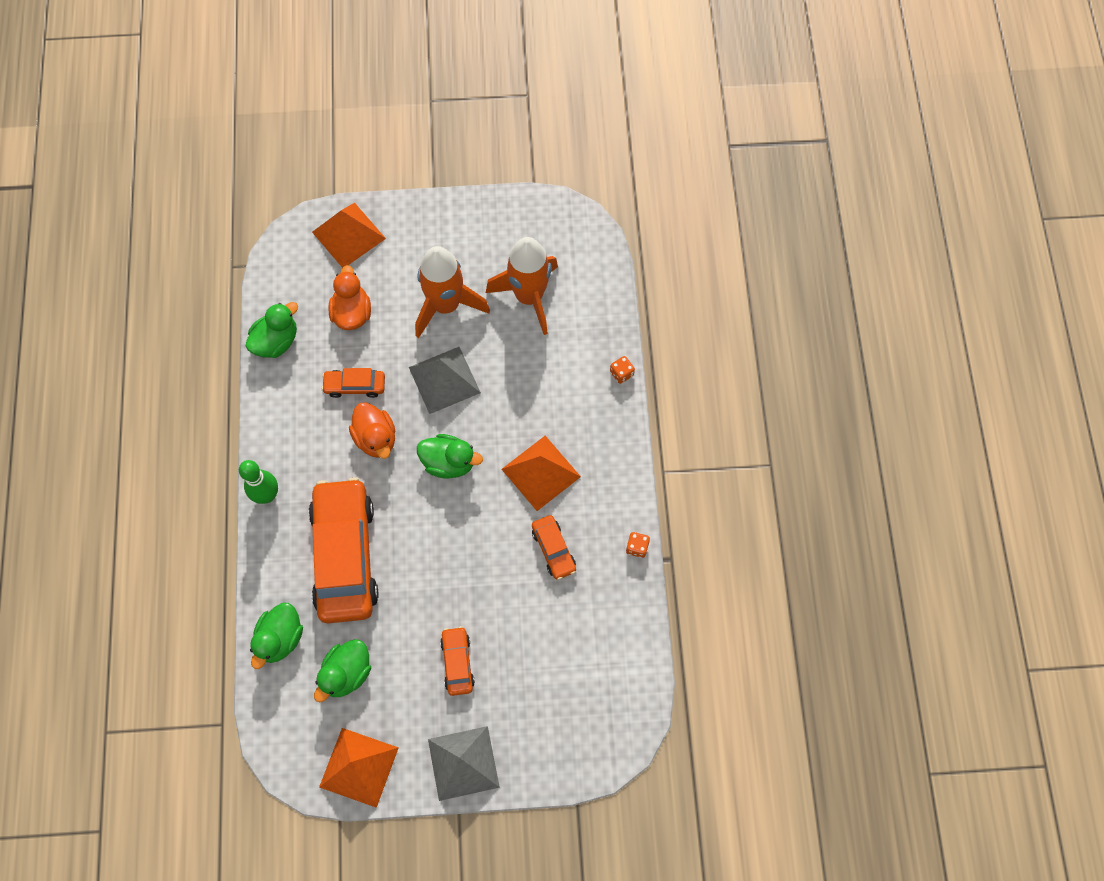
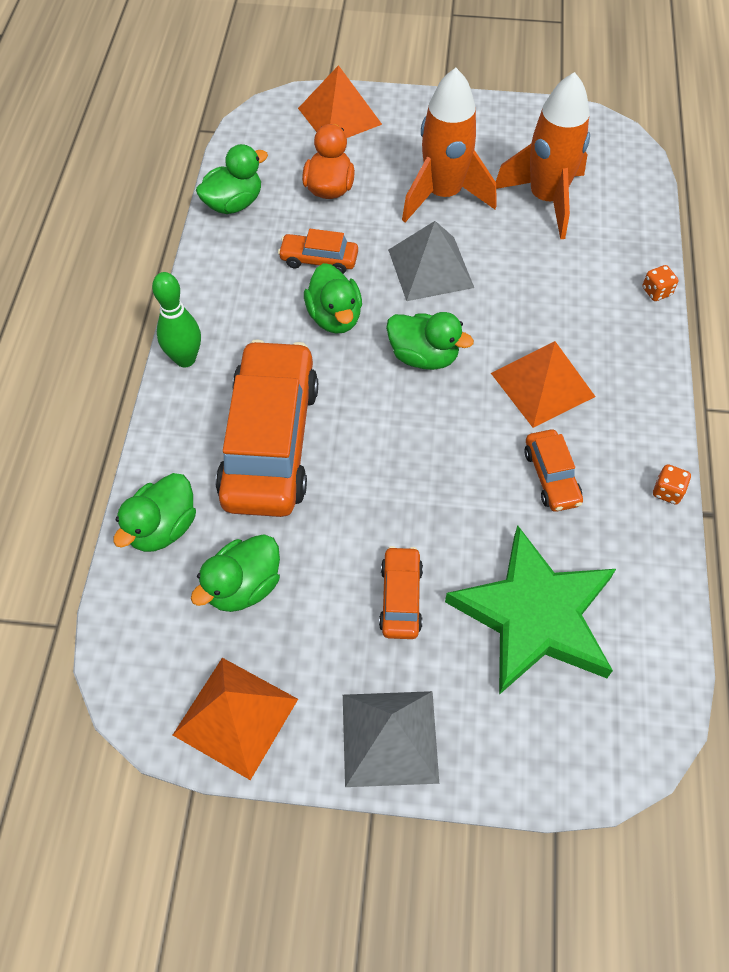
camera: 10 degrees right, 10 degrees down
orange duck [349,402,395,459] -> green duck [304,263,362,334]
none -> green star [445,525,616,695]

